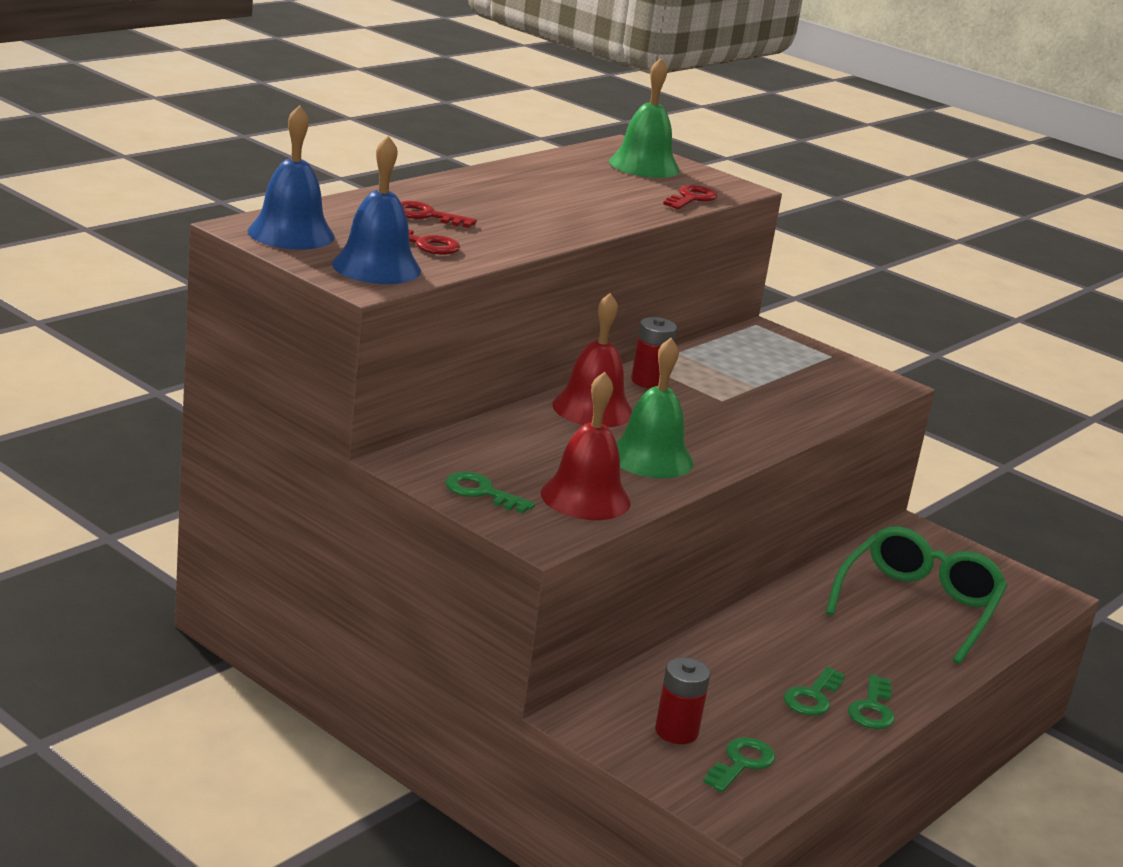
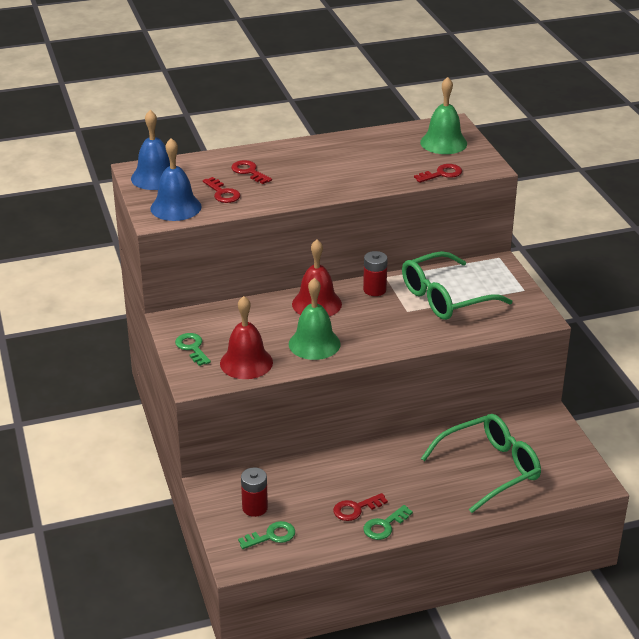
camera: 35 degrees right, 10 degrees up
green key [784,667,845,716] -> red key [333,493,388,521]
none -> green glasses [402,251,512,320]

